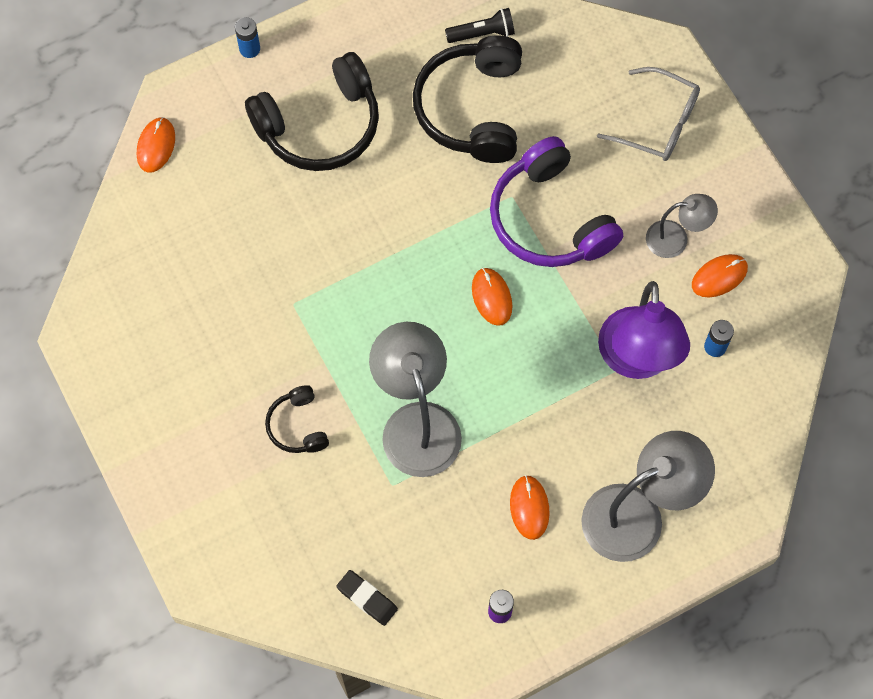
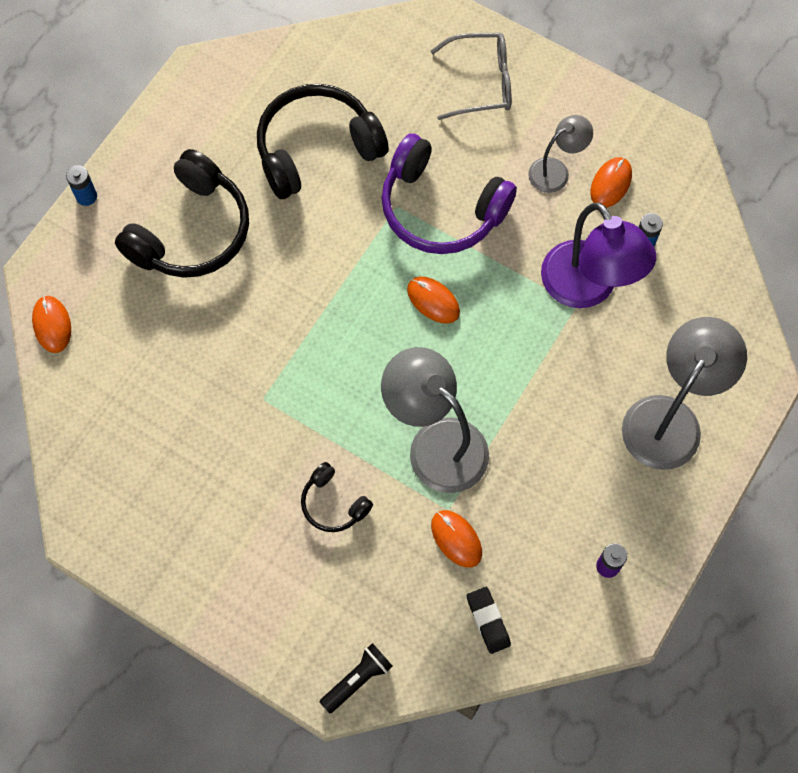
camera: 30 degrees left, 0 degrees up
black eraser [336,570,398,626] -> black eraser turned 60 degrees clockwise [467,587,511,654]
black headphones [413,35,522,163] -> black headphones turned 90 degrees clockwise [257,84,389,199]
black flashlight [445,8,515,43] -> black flashlight moved to [320,643,393,714]
orange mouse [510,475,550,540] -> orange mouse moved to [431,510,482,568]

